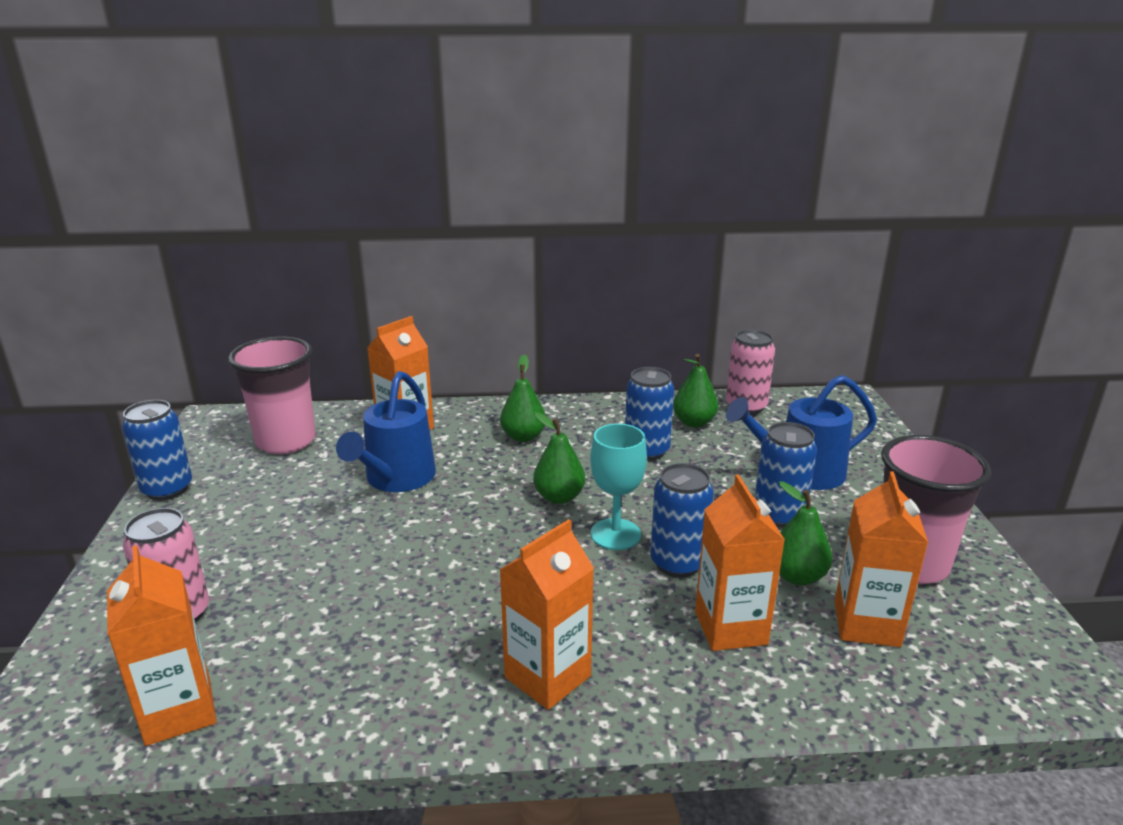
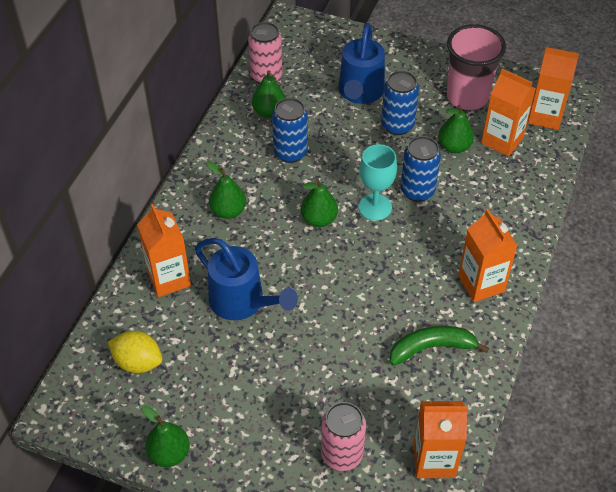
camera: 65 degrees left, 25 degrees up
blue can [122,400,192,501] -> green pear [142,406,190,467]
pink cup [228,337,316,454] -> yellow lemon [108,331,162,373]
orange carton [695,474,785,651] -> orange carton moved to [528,47,579,130]
none -> green banana [390,326,489,366]

